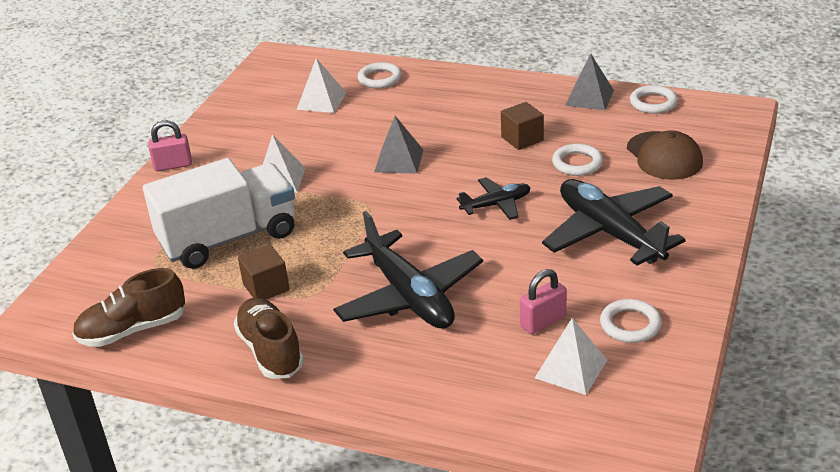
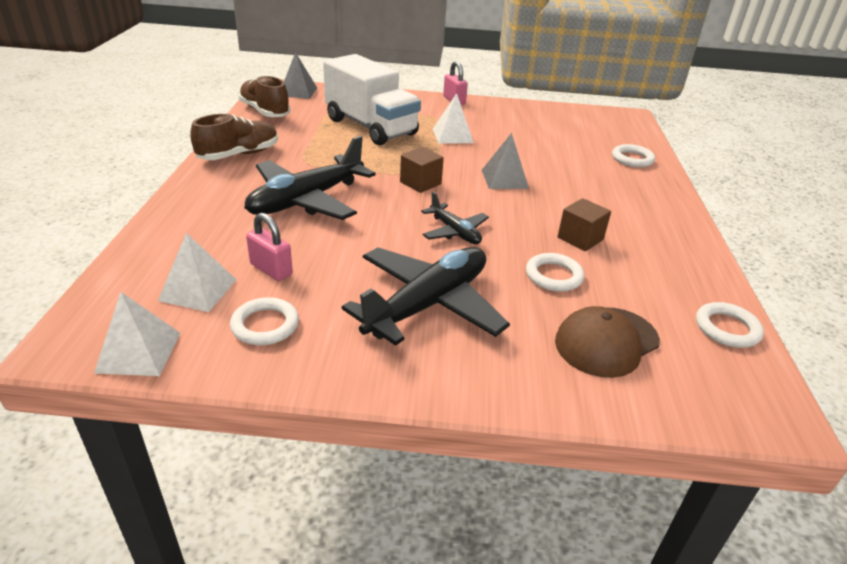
camera: 70 degrees right, 0 degrees up
brown cube [238,245,290,300] -> brown cube moved to [400,147,444,193]
white pyramid [297,58,346,113] -> white pyramid moved to [94,292,180,376]
grey pyramid [565,54,614,110] -> grey pyramid moved to [284,52,317,99]

